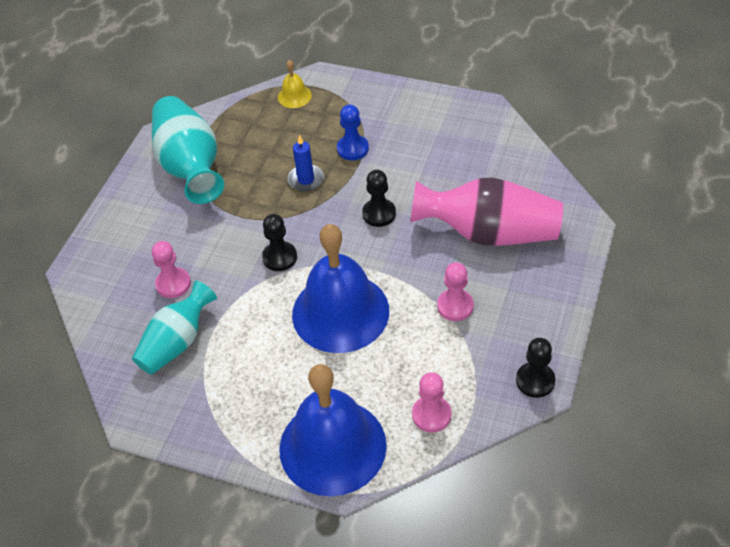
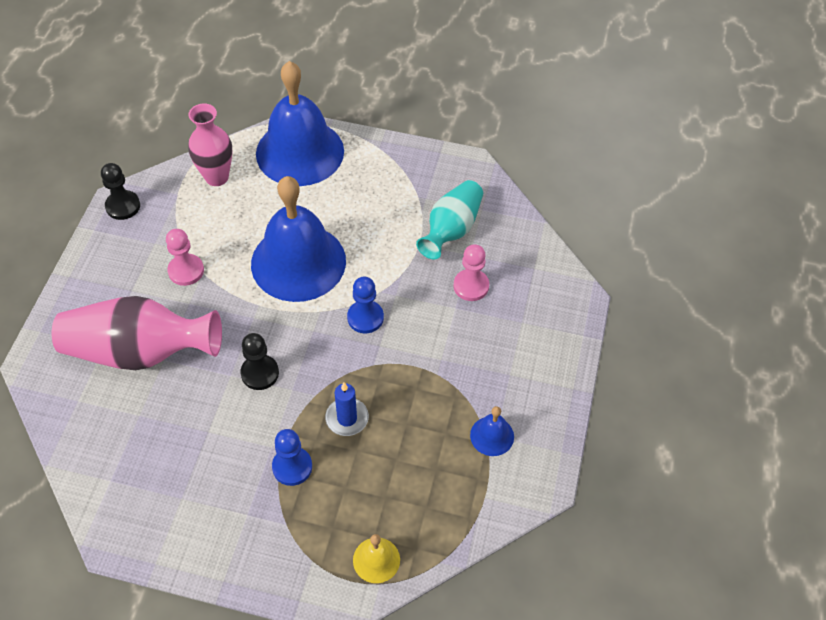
camera: 170 degrees right, 5 degrees up
turquoise vase [152,96,224,204] -> blue bell [470,406,514,456]
black pawn [262,214,297,271] -> blue pawn [347,277,384,333]
pink pawn [412,372,451,432] -> pink vase [188,104,233,186]

